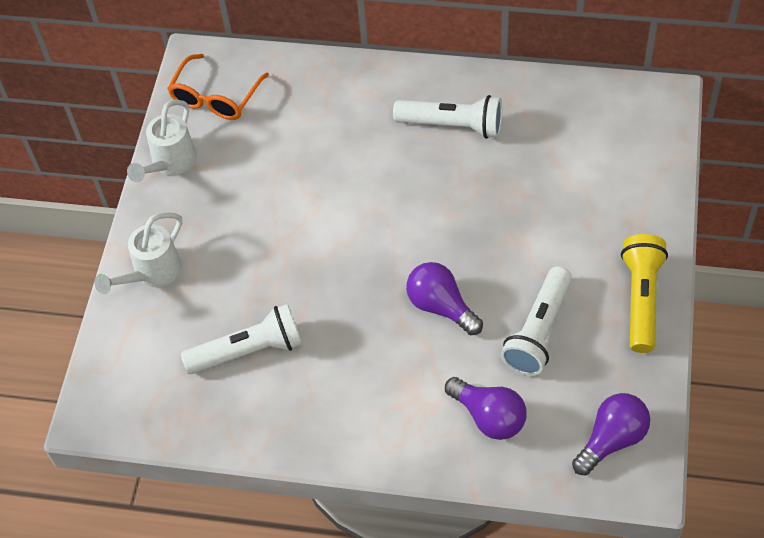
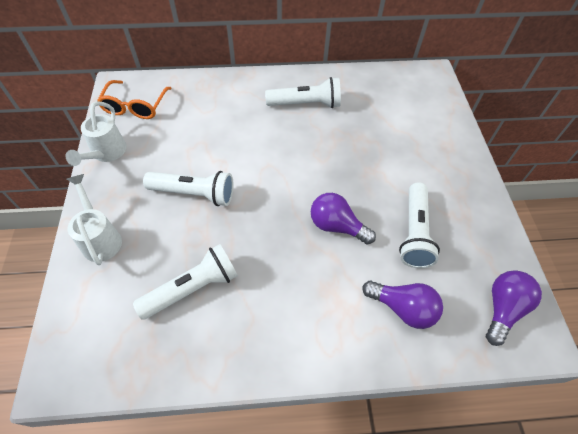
camera: 20 degrees left, 0 degrees up
white watering can [94,212,182,294] -> white watering can turned 135 degrees clockwise [67,174,122,265]
yellow flashlight [621,234,668,353] -> none
none -> white flashlight [143,171,234,206]

